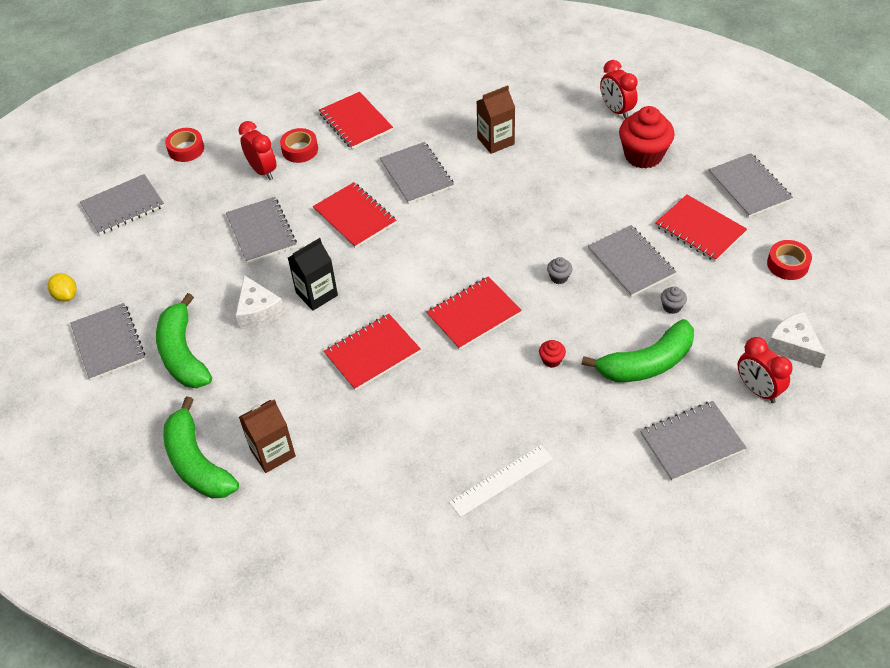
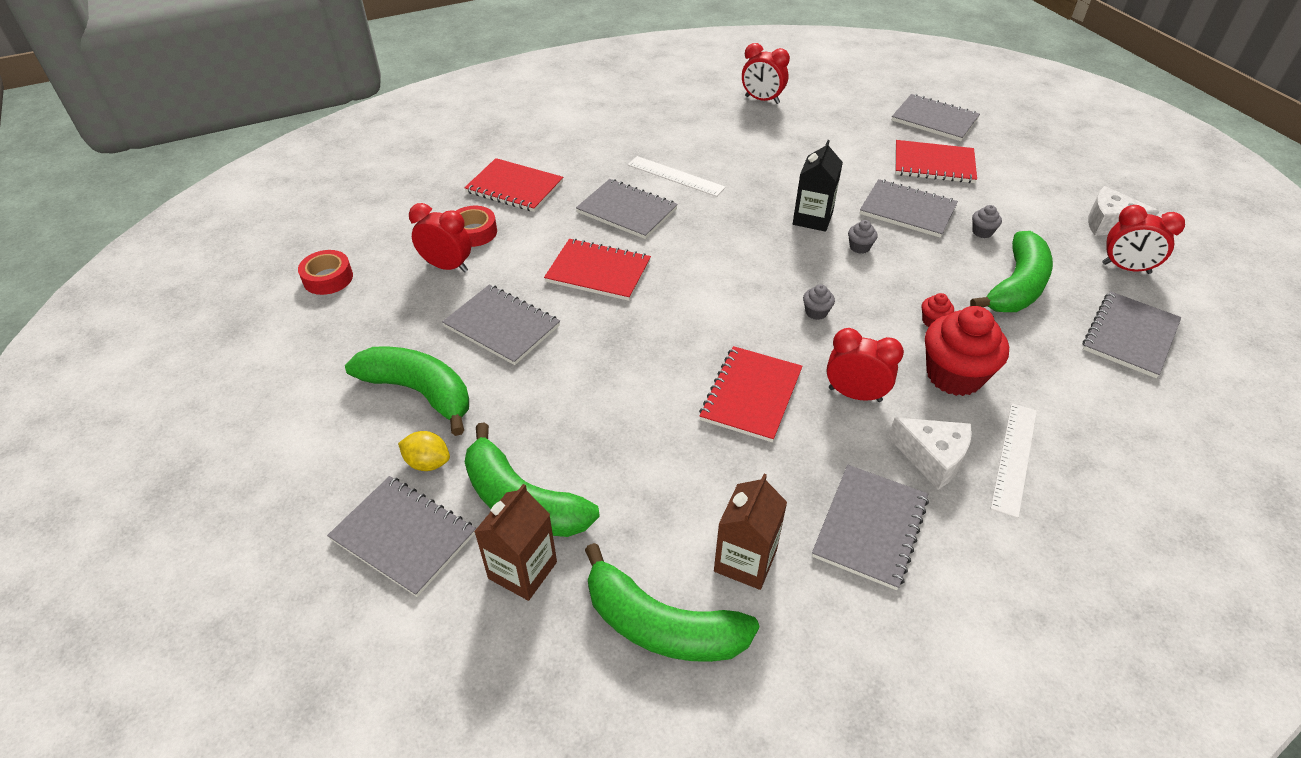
camera: 35 degrees left, 5 degrees down
yellow lemon [48,273,77,302] -> yellow lemon moved to [398,431,450,471]
grey notebook [80,174,164,235] -> grey notebook moved to [812,465,929,590]
white cheese [236,275,285,329] -> white cheese moved to [888,418,972,490]
black carton [288,238,338,311] -> black carton moved to [793,140,843,232]
red notebook [427,277,522,350] -> grey cupcake [803,284,835,320]
brown carton [477,85,515,154] -> brown carton moved to [474,484,557,601]
red cupcake [619,106,675,169] -> red cupcake moved to [925,306,1009,396]
red tape [767,240,812,280] -> none
none -> green banana [345,346,469,436]
none -> white ruler [628,156,726,197]
none -> red clock [826,328,904,402]

